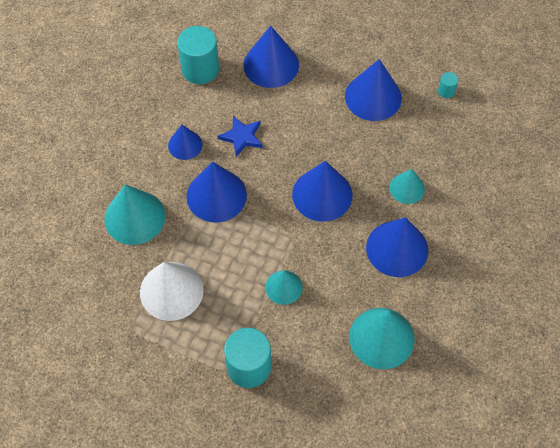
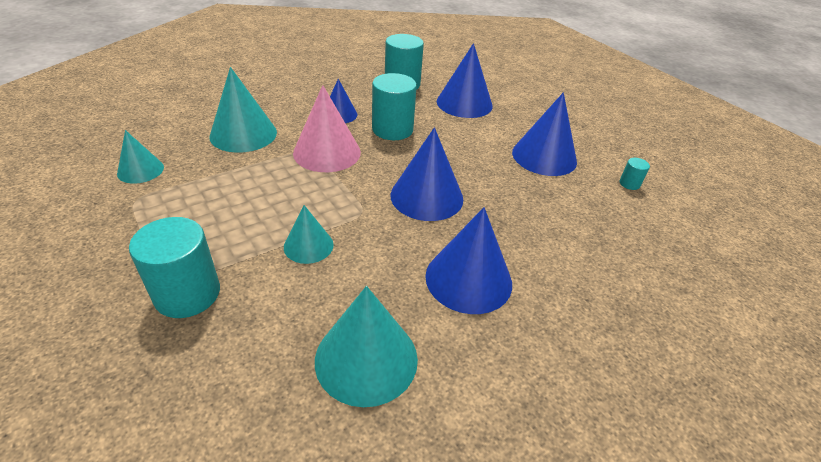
camera: 30 degrees right, 20 degrees down
white cone [140,262,204,321] -> none
blue cone [186,162,247,223] -> pink cone [293,85,361,172]
blue star [218,116,263,157] -> turquoise cylinder [372,73,417,140]
turquoise cone [389,169,425,204] -> turquoise cone moved to [117,130,164,184]

